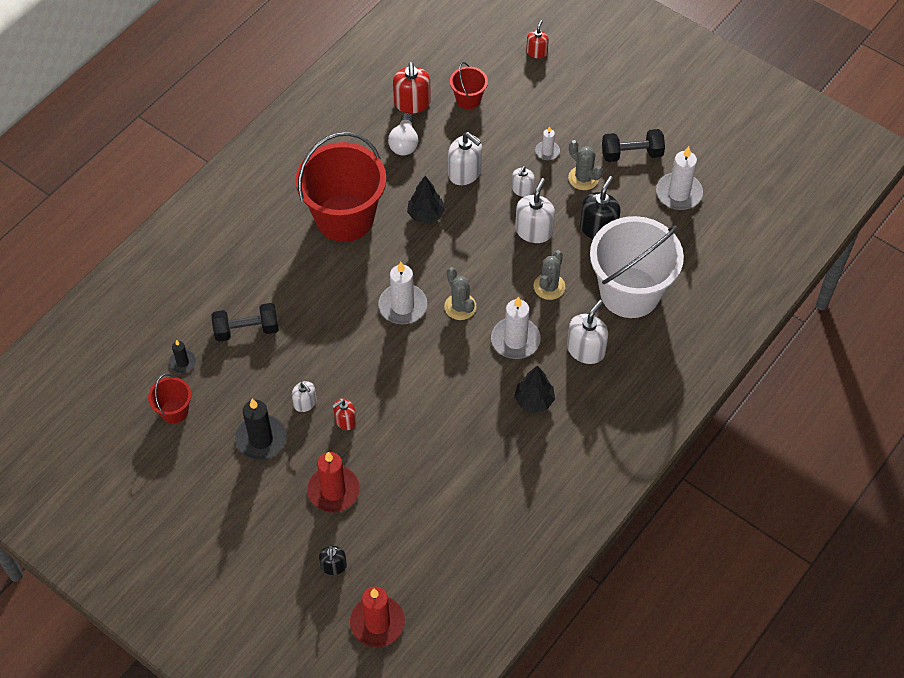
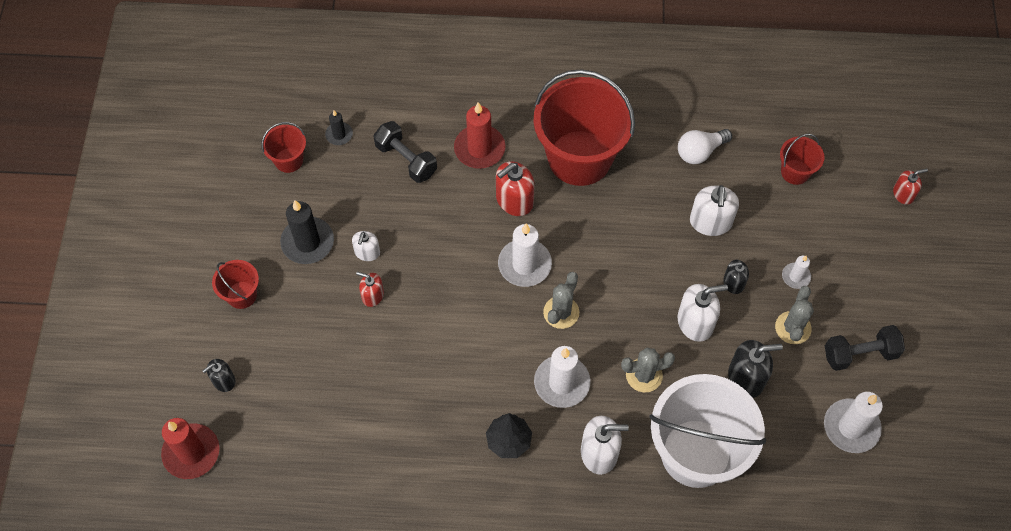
camera: 55 degrees right, 5 degrees up
red candle [307,452,360,512] -> red candle moved to [454,102,506,169]
red soap dispenser [393,62,431,113] -> red soap dispenser moved to [496,161,534,216]
black tree [407,176,445,224] -> none
white soap dispenser [512,166,535,197] -> black soap dispenser [723,260,749,294]
black dumbbell [602,129,665,162] -> black dumbbell turned 60 degrees counterclockwise [825,325,905,371]
none -> red bucket [212,260,259,309]

